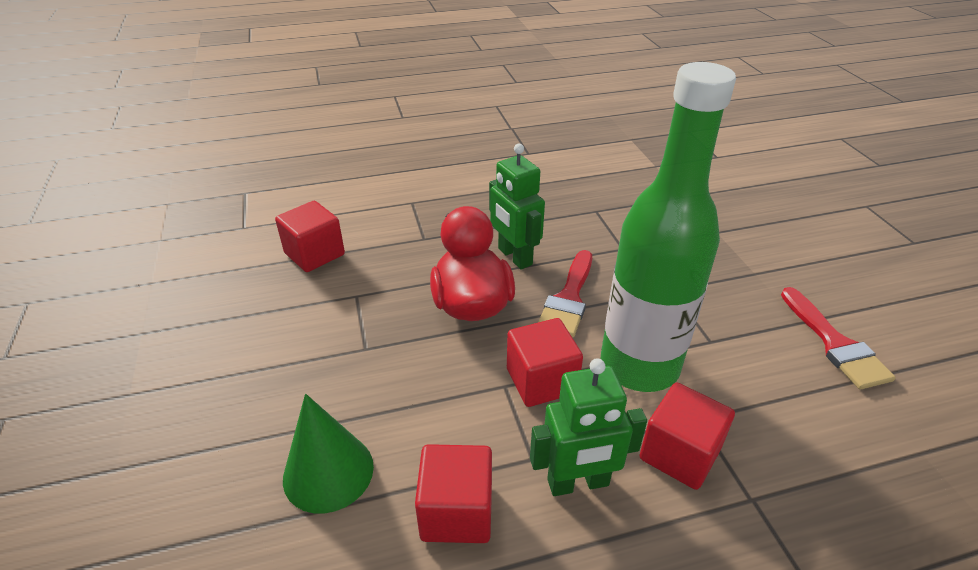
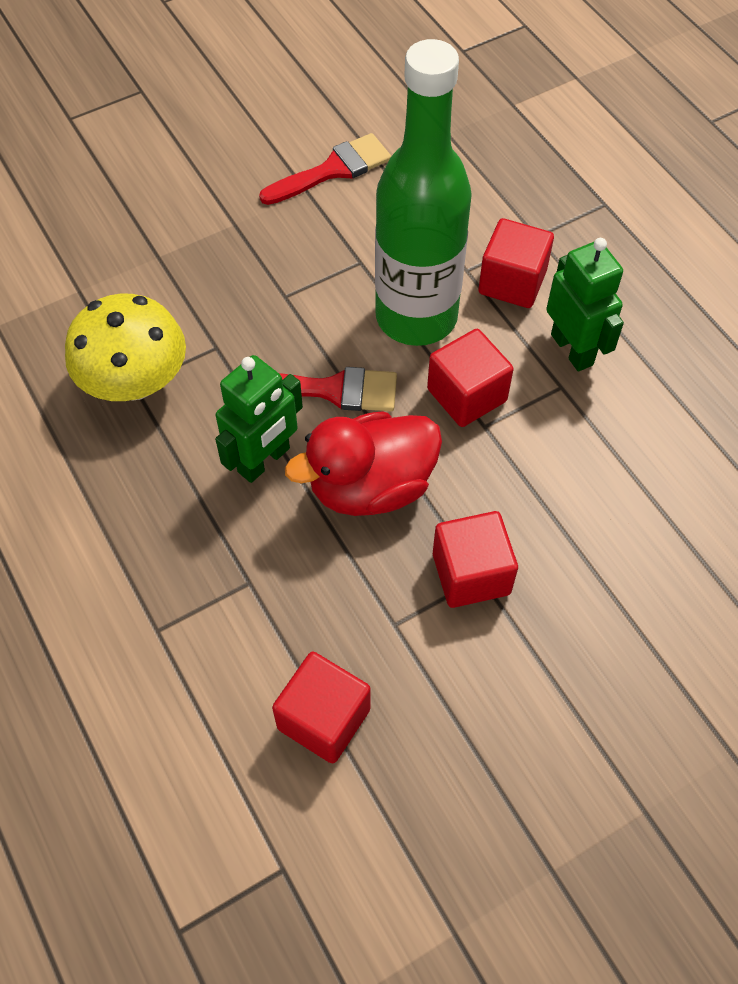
camera: 105 degrees left, 20 degrees up
green cone [283,394,374,513] -> none
red cube [415,444,492,543] -> red cube moved to [433,511,518,608]
none -> yellow mushroom [65,294,186,401]

